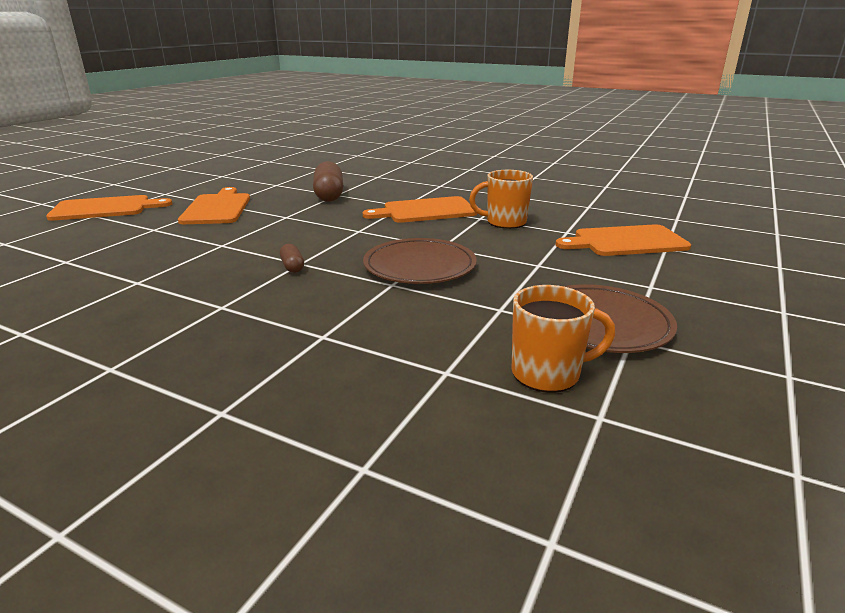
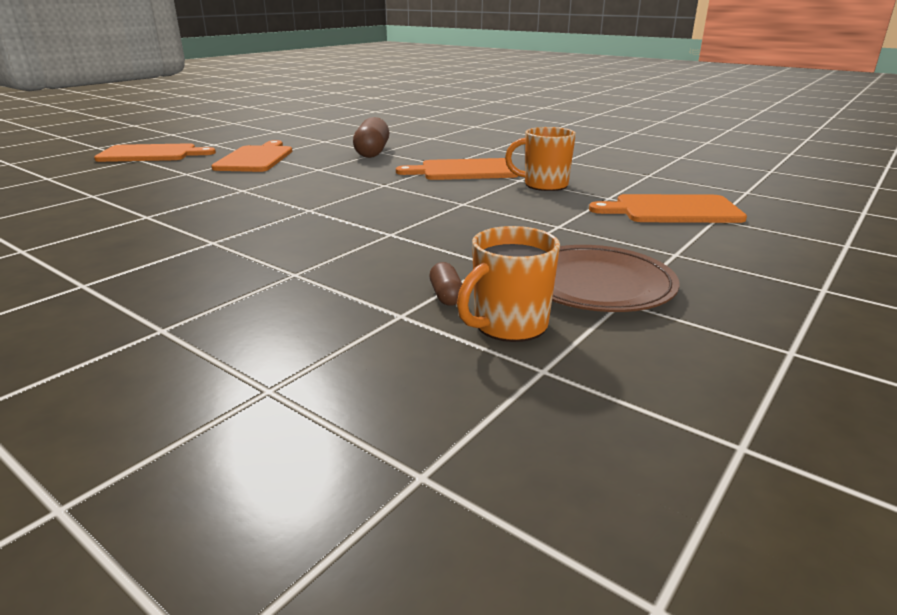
camera: 10 degrees right, 0 degrees up
brown capsule [280,244,304,273] -> brown capsule moved to [430,262,462,306]
brown plate [363,238,477,284] -> none
orange mug [512,285,615,393] -> orange mug turned 135 degrees clockwise [457,226,560,342]

